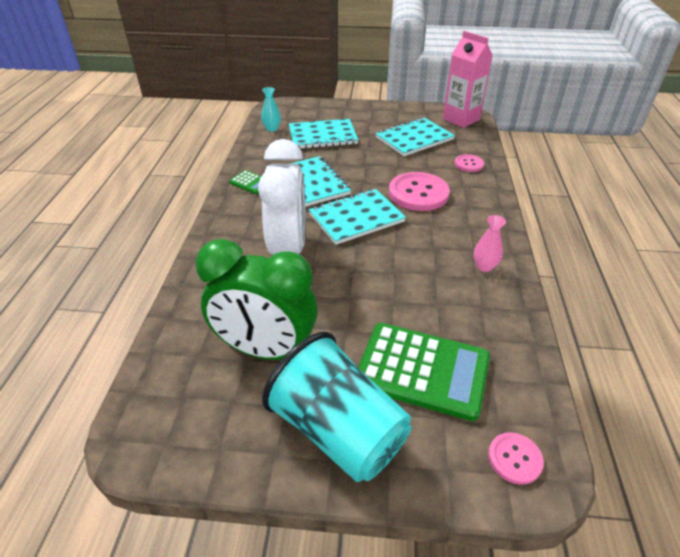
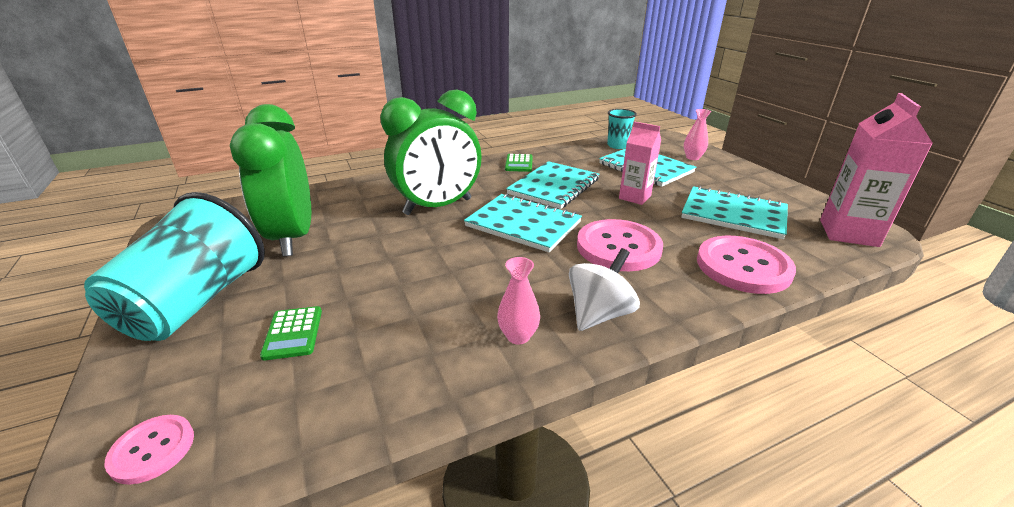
camera: 60 degrees right, 10 degrees down
white clock [258,139,305,255] -> green clock [380,90,482,215]
turquoise vase [261,87,281,132] -> turquoise cup [607,109,637,149]
green calculator [358,323,490,421] -> green calculator [260,306,322,361], size x0.46
pink button [454,154,484,172] -> pink button [697,236,796,294], size x1.92
none -> white spinning top [569,248,640,331]
none -> pink carton [619,121,661,205]
none -> pink vase [684,109,711,160]

